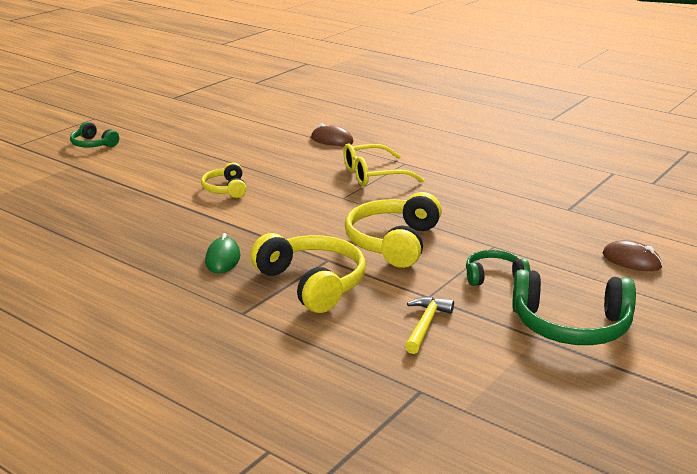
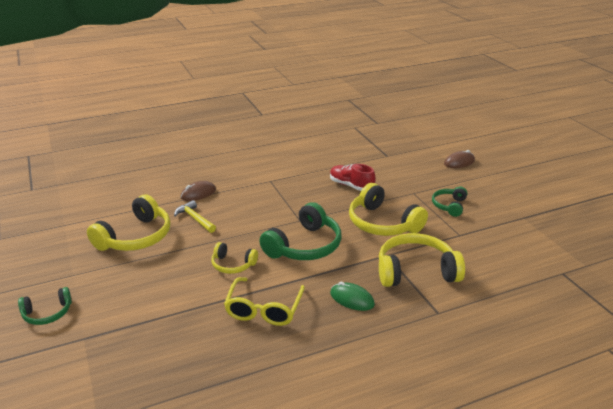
camera: 60 degrees left, 5 degrees up
yellow glasses [343,143,424,186] -> yellow glasses moved to [224,277,305,326]
yellow hammer [405,297,454,354] -> yellow hammer moved to [174,200,216,233]
green headphones [512,269,636,345] -> green headphones moved to [260,202,341,260]
none -> yellow headphones [87,194,171,251]
none -> red shoe [330,164,376,191]

